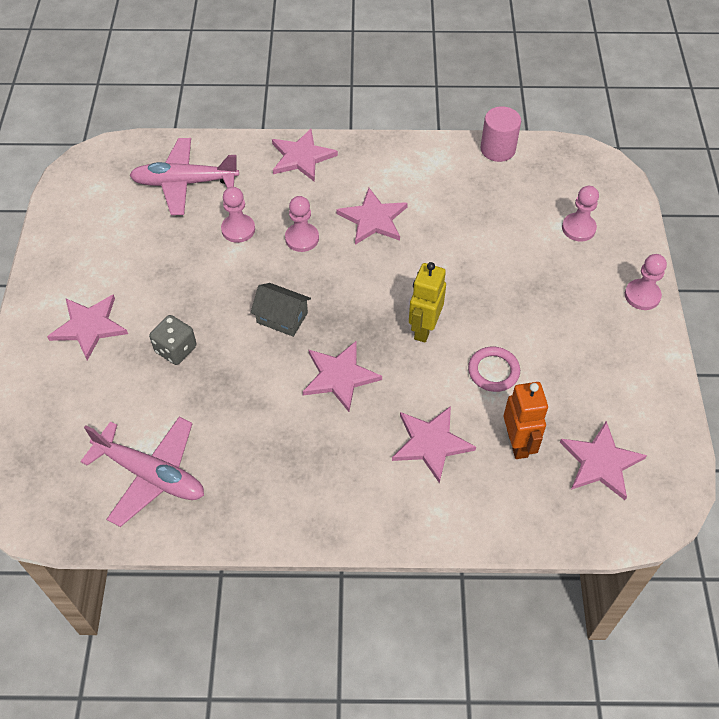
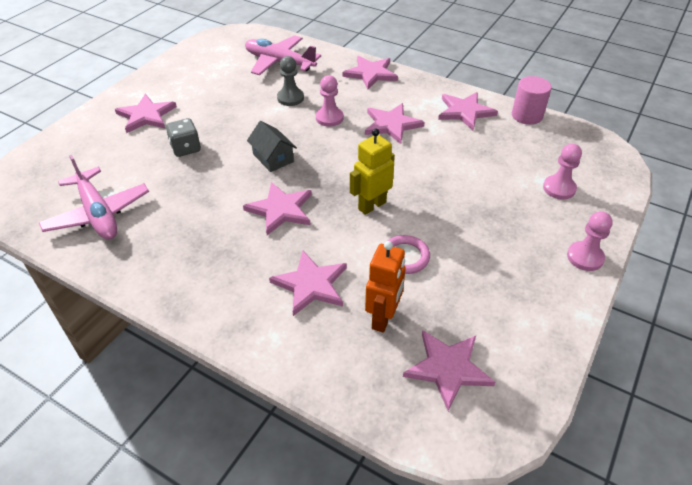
camera: 30 degrees right, 10 degrees down
pink pawn [221,187,255,243] -> grey pawn [277,56,304,106]
none -> pink star [438,92,498,130]

